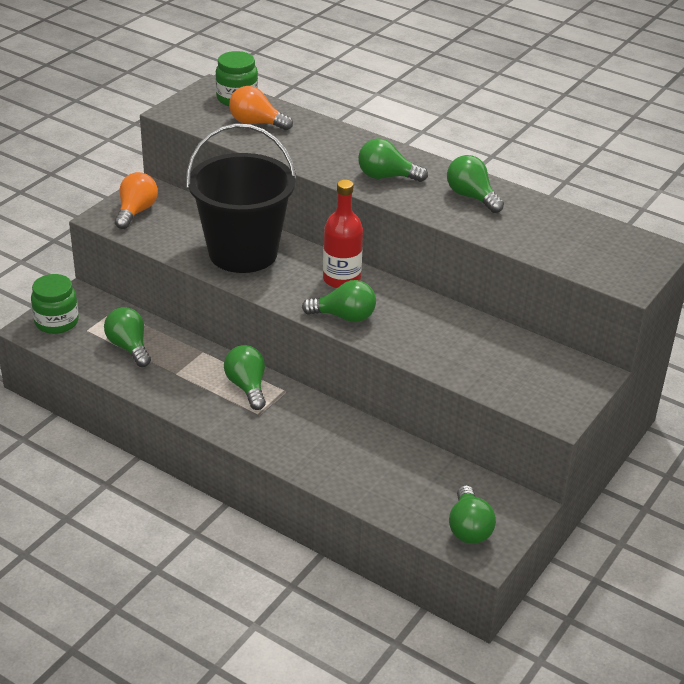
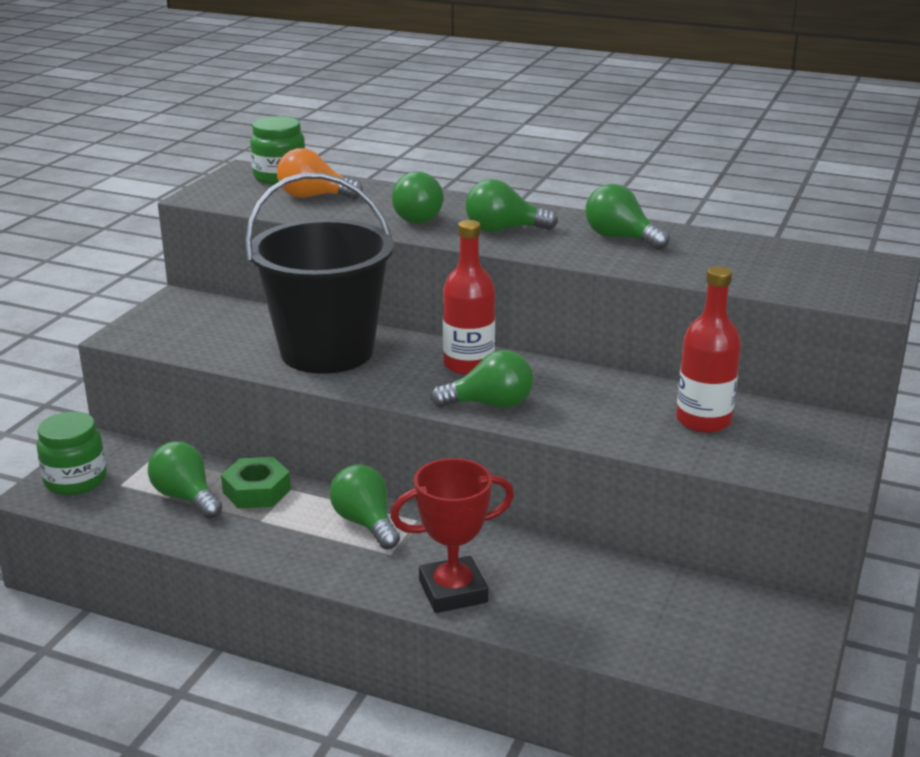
camera: 10 degrees left, 10 degrees down
orange light bulb [115,172,158,229] -> none
green light bulb [449,485,496,544] -> green light bulb moved to [392,171,443,224]
none -> green nut [221,457,291,508]
none -> red trophy [390,458,514,613]
none -> red bottle [676,266,741,433]

